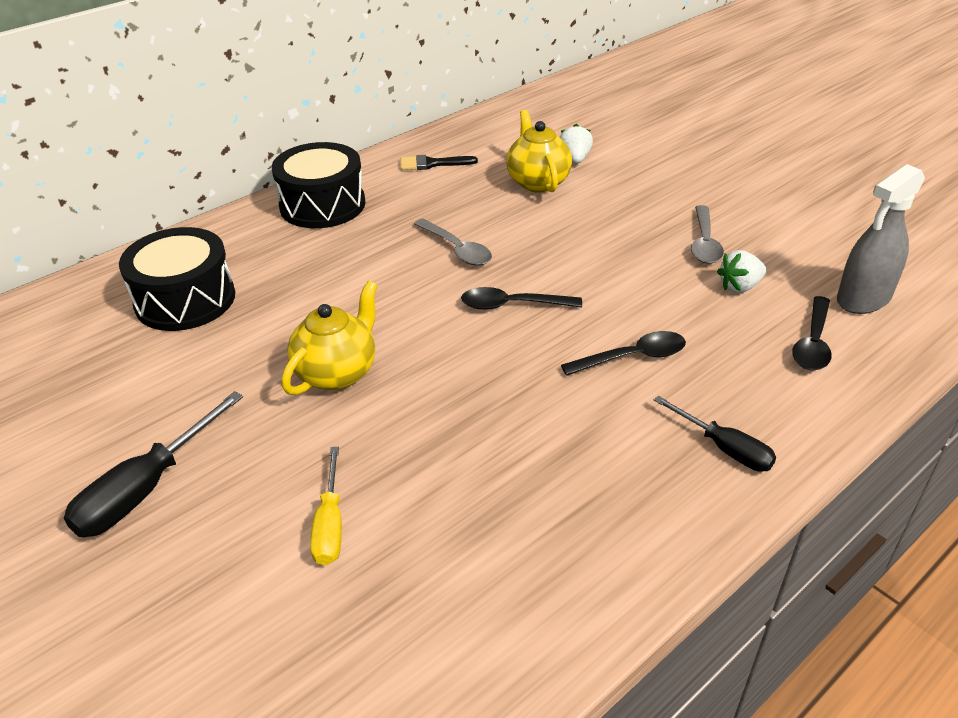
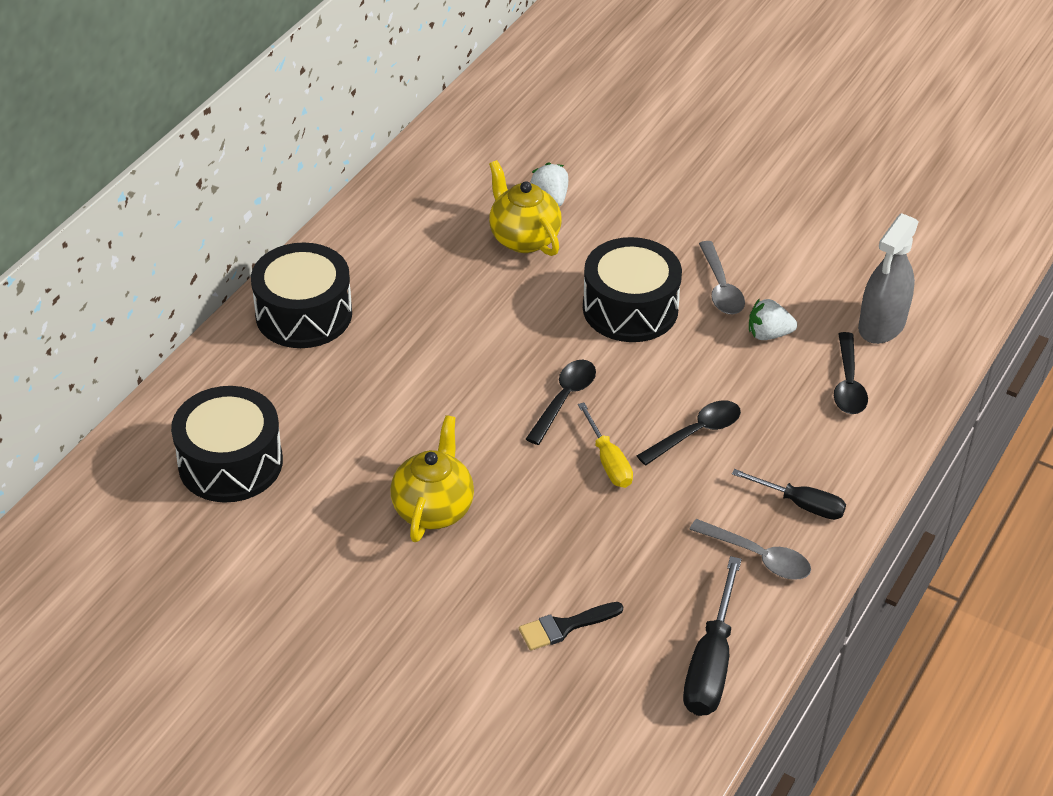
camera: 20 degrees left, 5 degrees up
black screwdriver [64,391,243,538] -> black screwdriver moved to [683,556,742,716]
yellow screwdriver [310,447,342,565] -> yellow screwdriver moved to [578,403,633,488]
black brush [401,155,478,170] -> black brush moved to [519,602,623,651]
grey spoon [414,218,492,266] -> grey spoon moved to [689,519,811,580]
black spoon [461,287,582,310] -> black spoon turned 135 degrees clockwise [526,360,596,445]
white strawberry [717,250,766,293] -> white strawberry turned 45 degrees clockwise [749,298,797,340]
none -> black drum [583,237,682,342]

